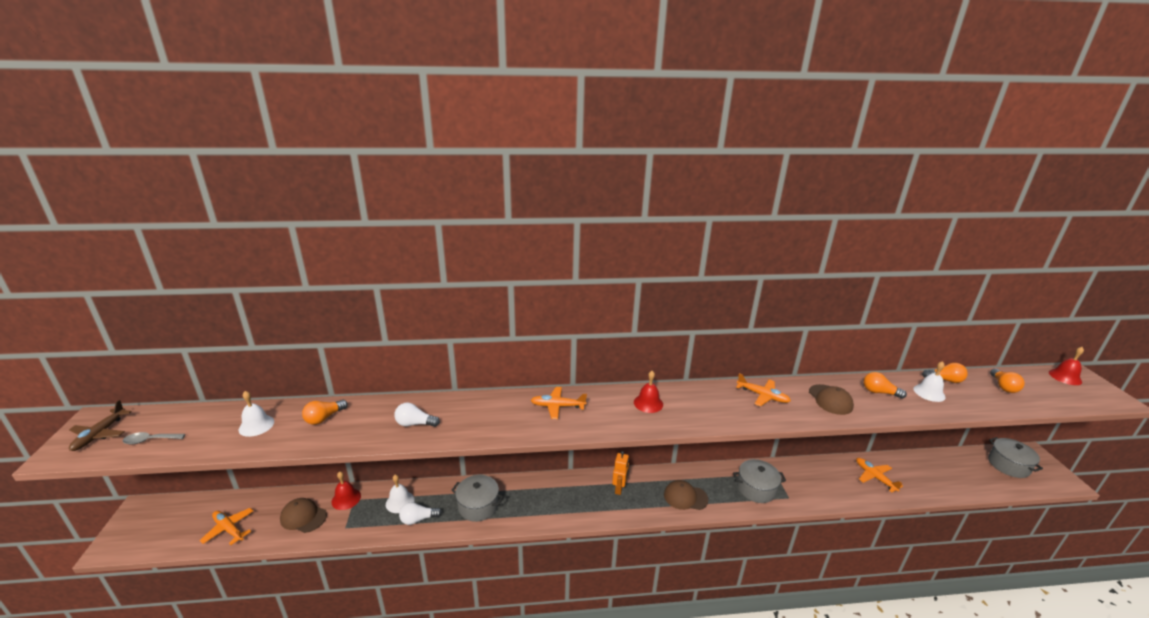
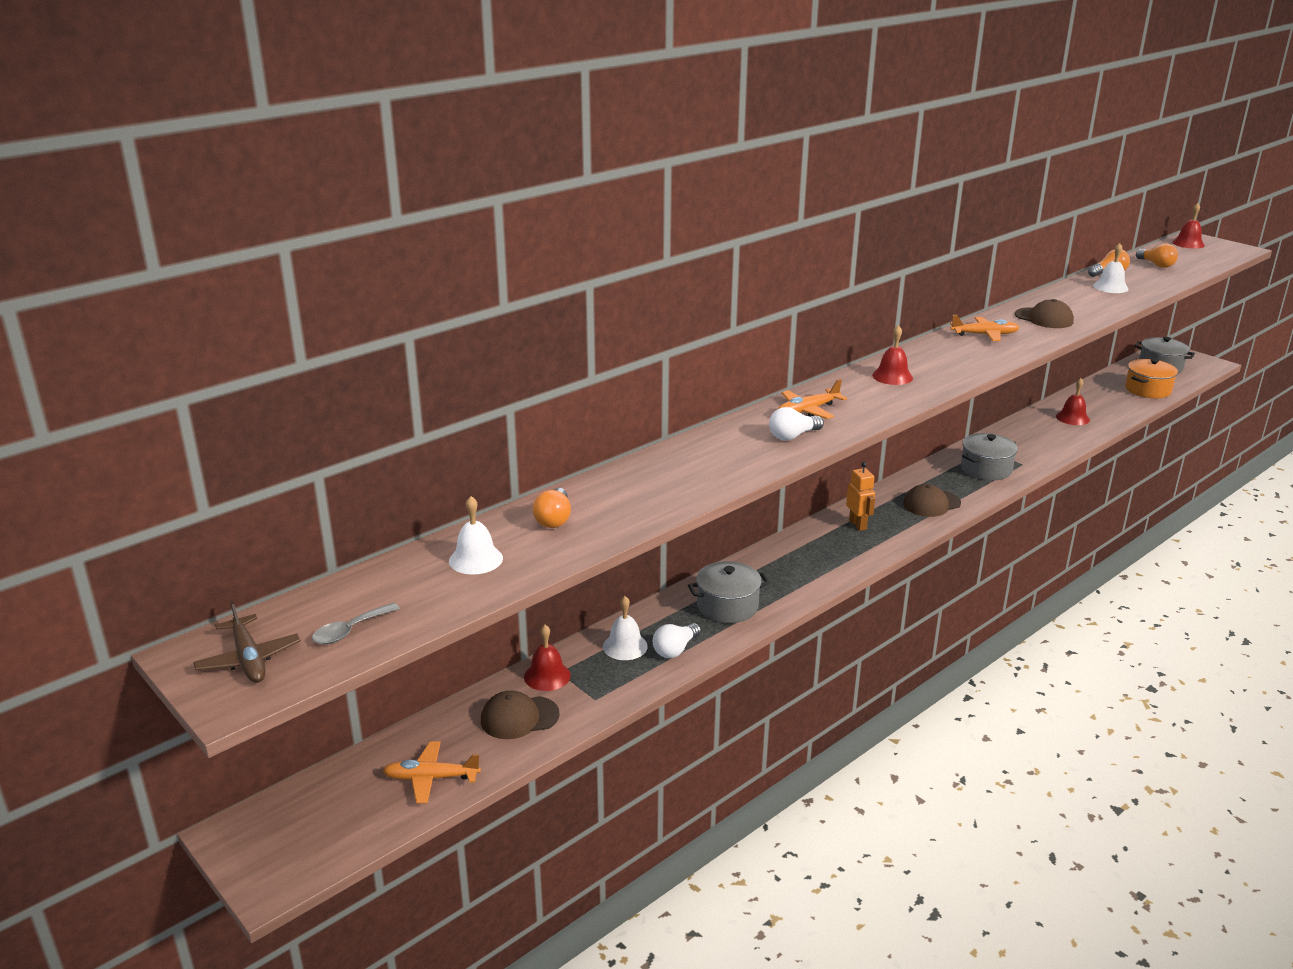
camera: 35 degrees left, 0 degrees up
white light bulb [394,403,440,427] -> white light bulb moved to [769,407,824,441]
orange plane [856,458,903,492] -> red bell [1056,378,1090,425]
orange light bulb [864,372,907,399] -> none
none -> orange pot [1125,359,1178,398]

